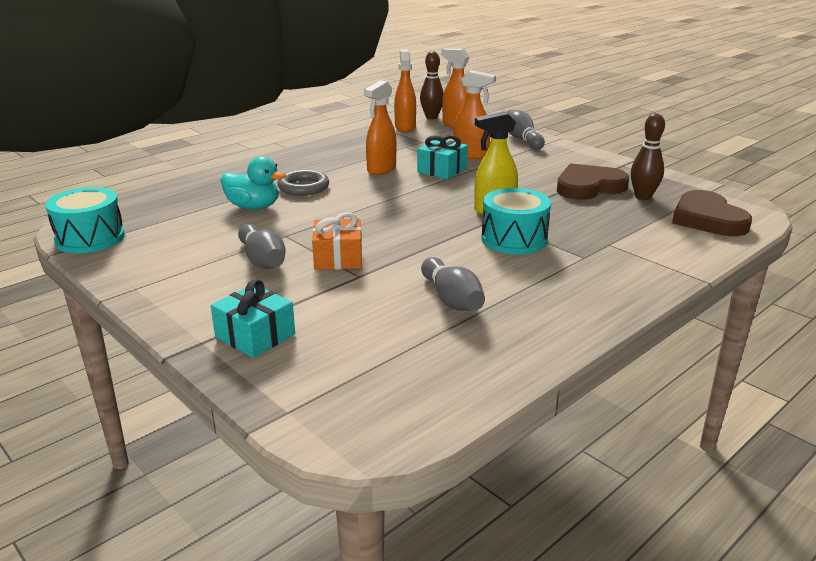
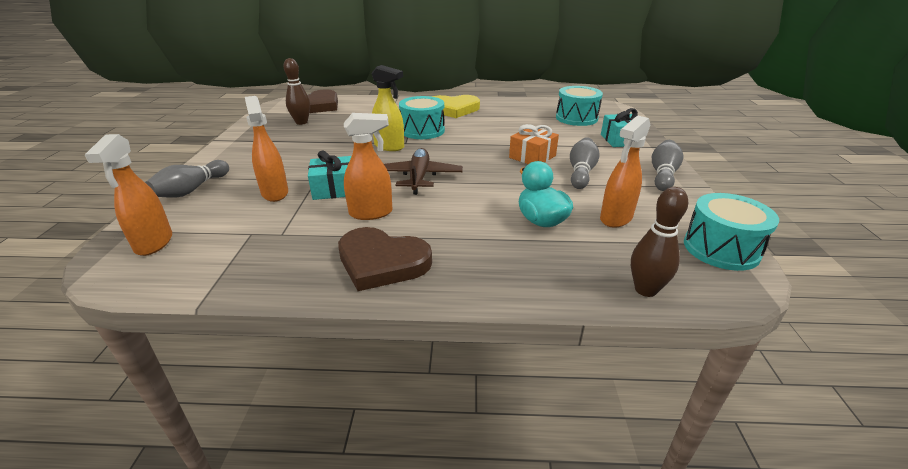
camera: 135 degrees left, 5 degrees up
grey ring [277,170,329,196] -> none
orange spray bottle [394,49,416,132] -> orange spray bottle moved to [600,116,650,228]
brown bowling pin [420,51,444,119] -> brown bowling pin moved to [631,187,688,297]
grey bowling pin [421,257,485,311] -> grey bowling pin moved to [652,140,683,191]
brown heart [557,163,629,200] -> brown heart moved to [338,227,432,291]
none -> brown plane [384,148,463,195]
none -> yellow heart [432,95,480,118]
none -> turquoise drum [556,86,603,126]

